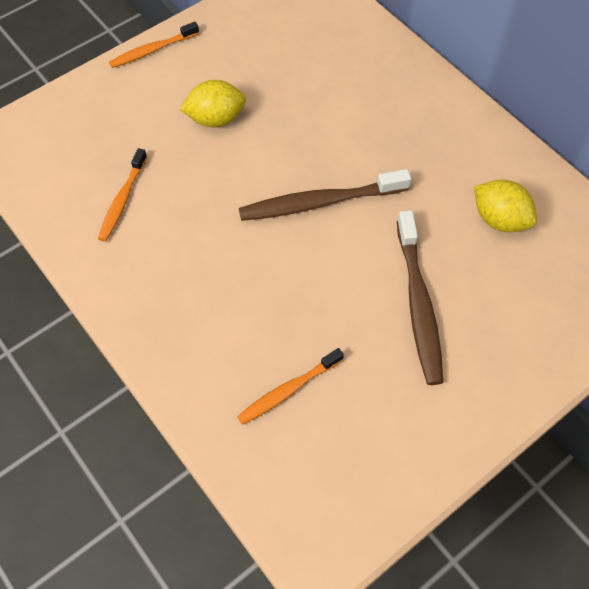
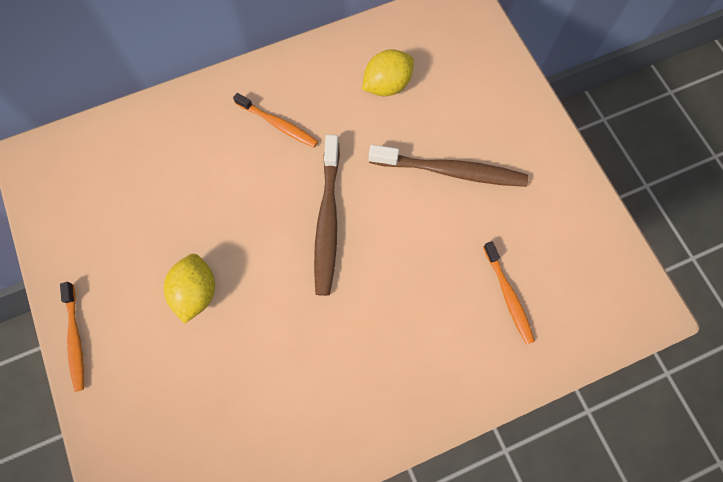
camera: 75 degrees left, 10 degrees up
orange toothbrush [98,148,147,242] -> orange toothbrush moved to [233,93,318,148]

